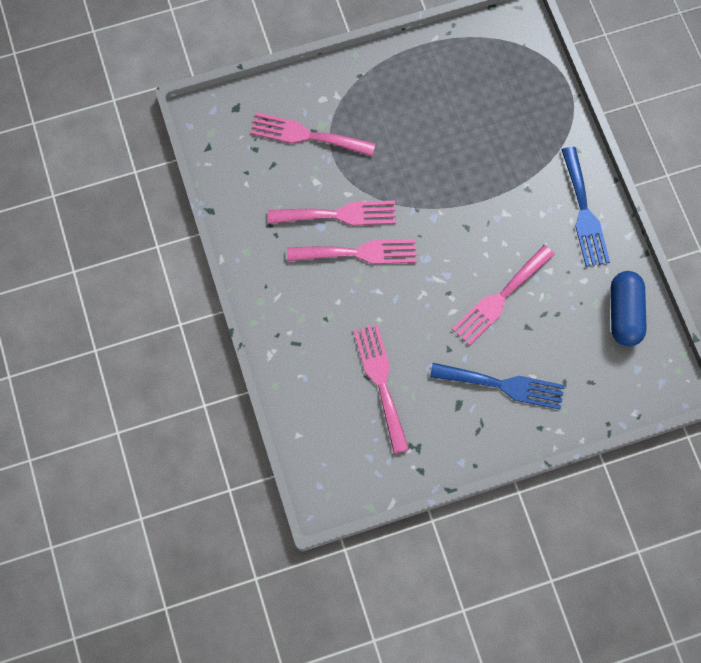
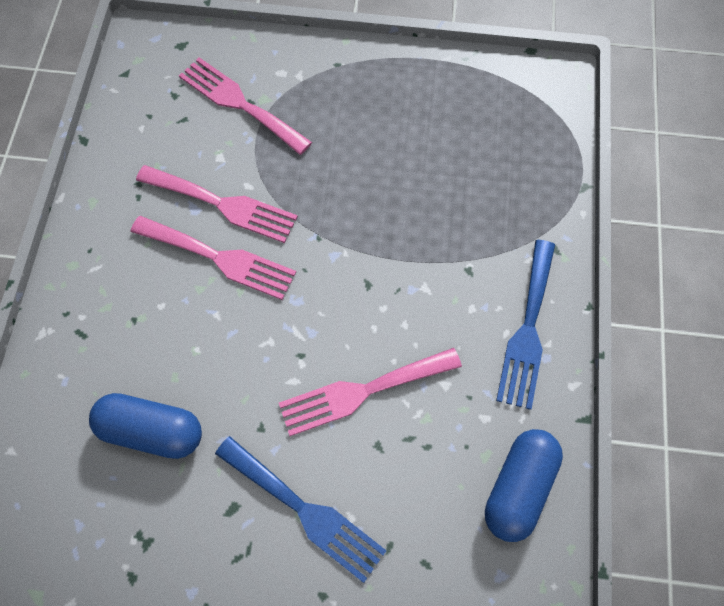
camera: 25 degrees right, 5 degrees down
pink fork [354,324,409,454] -> blue capsule [89,393,202,459]

